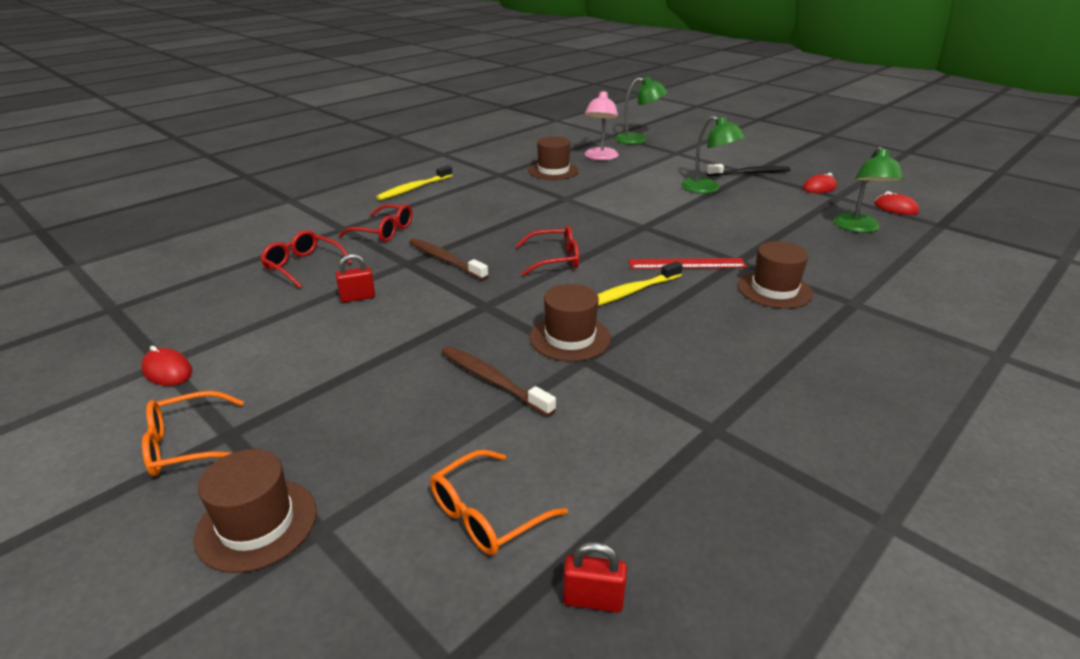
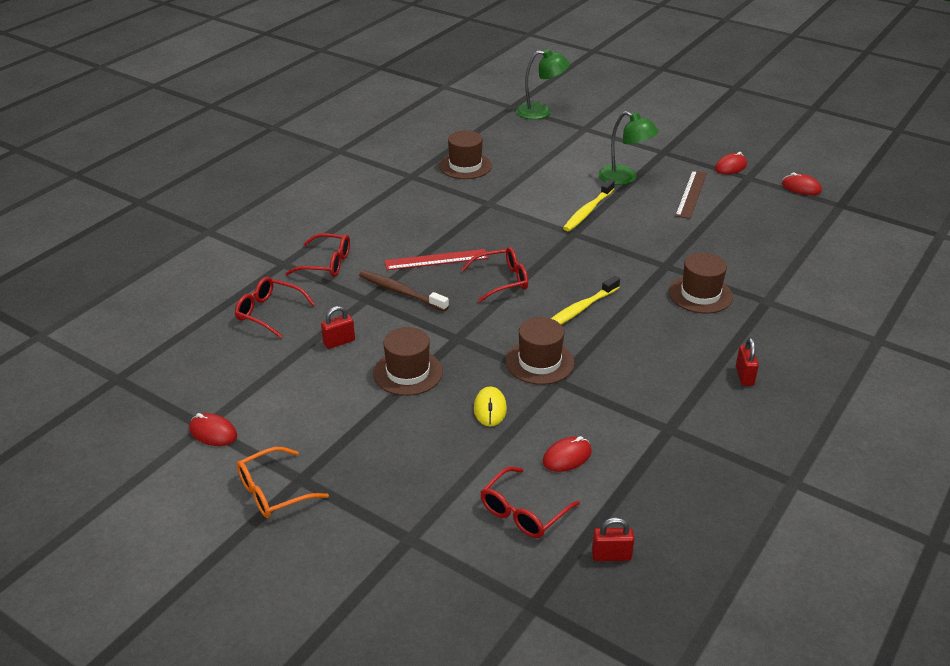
camera: 10 degrees left, 5 degrees up
brown hat [194,449,317,573] -> brown hat moved to [373,327,443,396]
yellow toothbrush [376,165,453,200] -> yellow toothbrush moved to [563,179,615,231]
orange glasses [430,450,568,556] -> red glasses [480,467,580,538]
brown toothbrush [442,346,556,416] -> yellow mouse [474,386,507,426]
pink lamp [585,90,619,160] -> none
red ruler [629,258,747,269] -> red ruler moved to [385,249,488,270]
black toothbrush [706,164,790,176] -> none
green lamp [834,146,904,233] -> none
none -> red mouse [543,436,592,472]
none -> brown ruler [675,170,707,219]
none -> red padlock [736,338,759,386]

